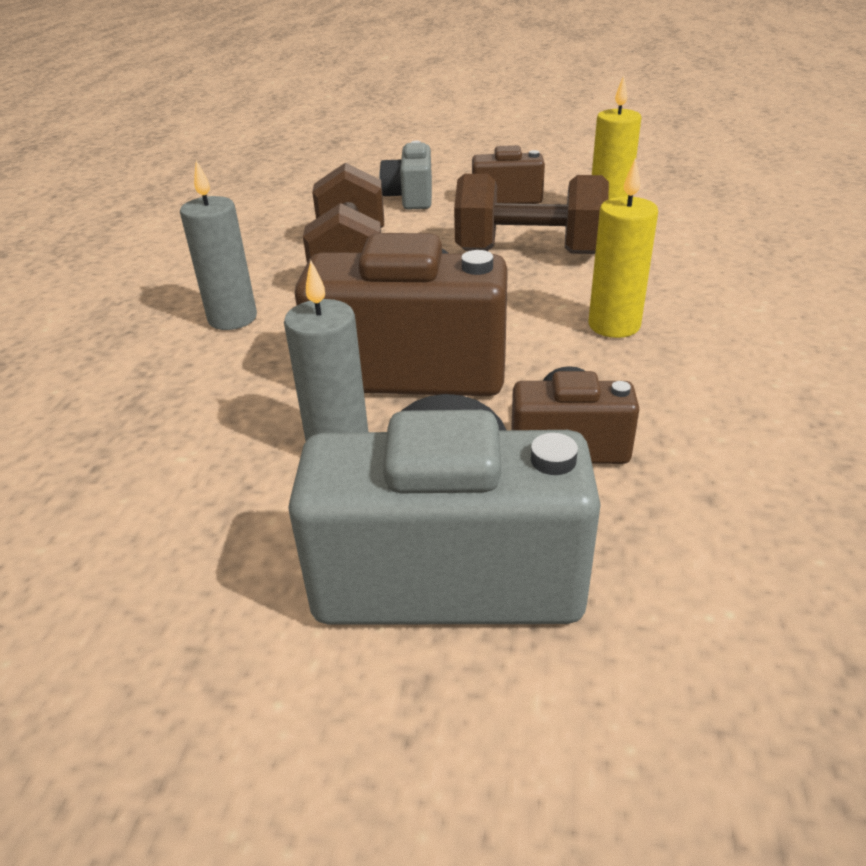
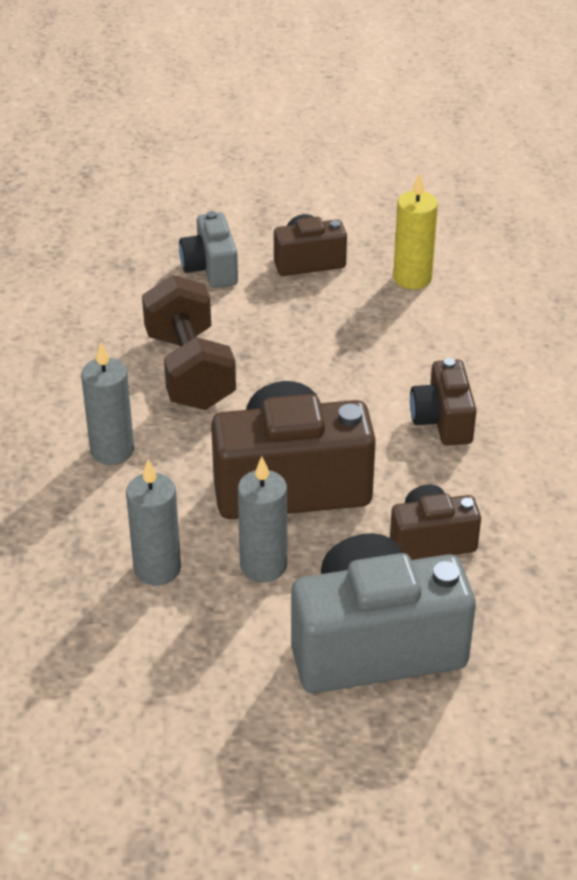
camera: 15 degrees left, 5 degrees up
brown dumbbell [454,174,609,254] -> none
yellow candle [588,158,658,338] -> brown camera [410,358,477,446]
none -> grey candle [126,459,181,585]

